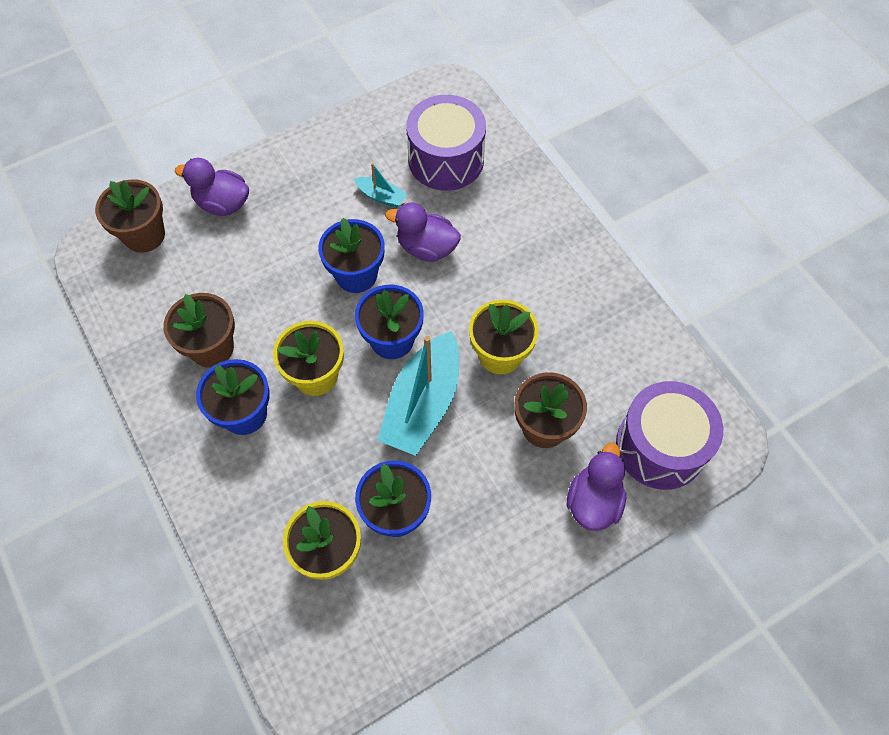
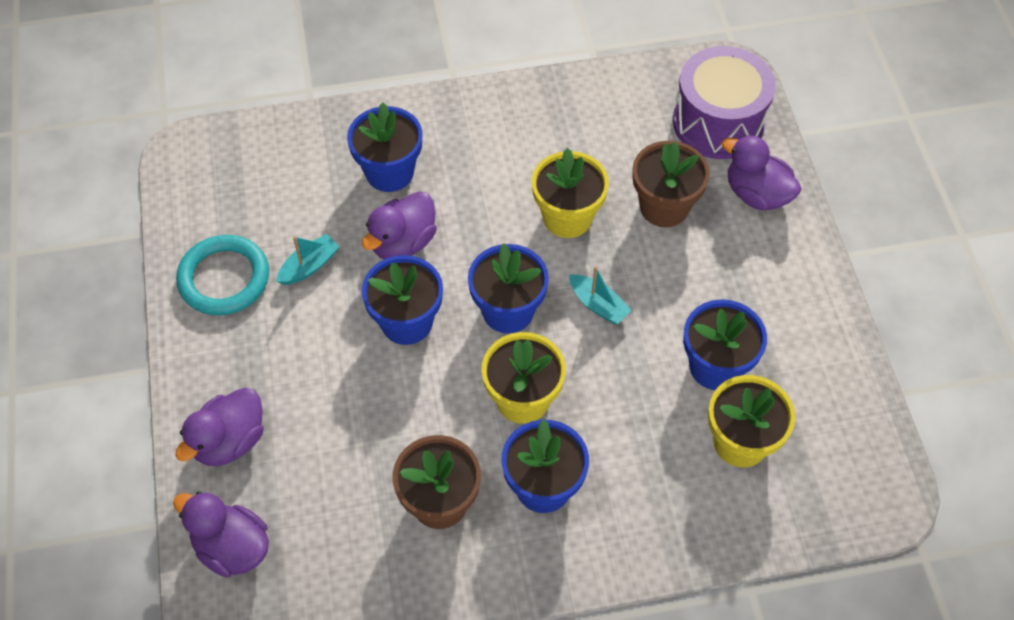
camera: 70 degrees left, 5 degrees down
brown flower pot [95,179,165,253] -> purple duck [173,491,269,577]
turquoise boat [378,331,459,456] -> turquoise boat [569,266,632,324], size x0.47
purple drum [406,95,486,191] -> none
none -> turquoise ring [176,235,269,315]
none -> blue flower pot [347,102,423,192]

